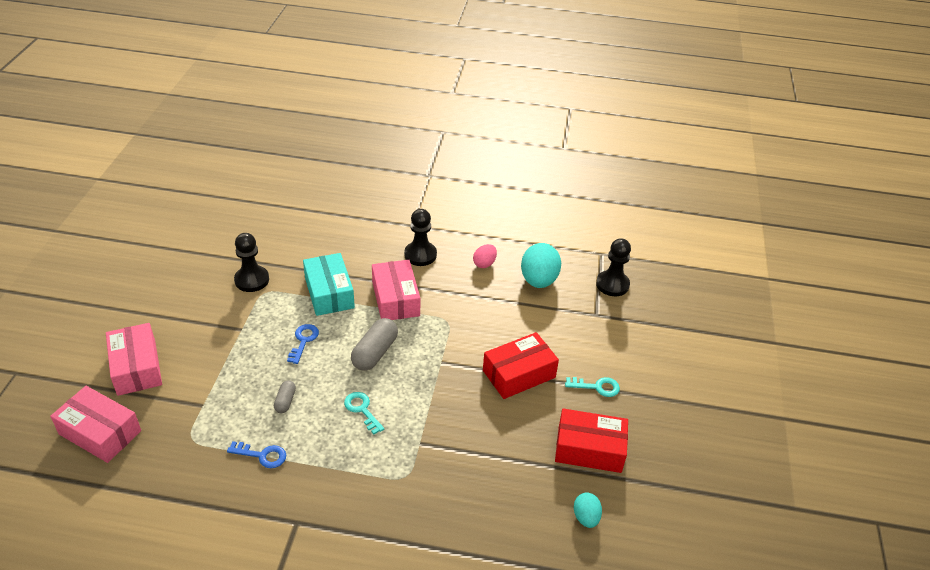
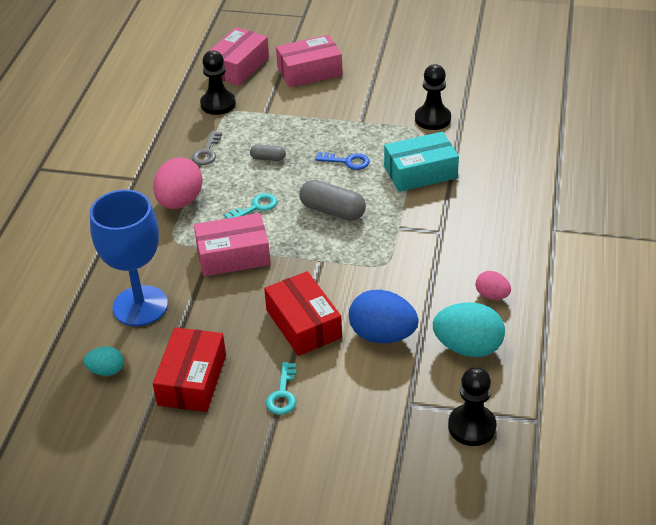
camera: 95 degrees right, 0 degrees up
blue key [227,441,286,468] -> grey key [192,131,222,165]
pink box [372,260,420,320] -> pink box moved to [194,213,270,277]
black pawn [404,209,437,266] -> black pawn moved to [200,51,236,115]
none -> blue goblet [90,190,168,326]
none -> pink egg [153,157,203,209]
none -> blue egg [349,290,419,343]

